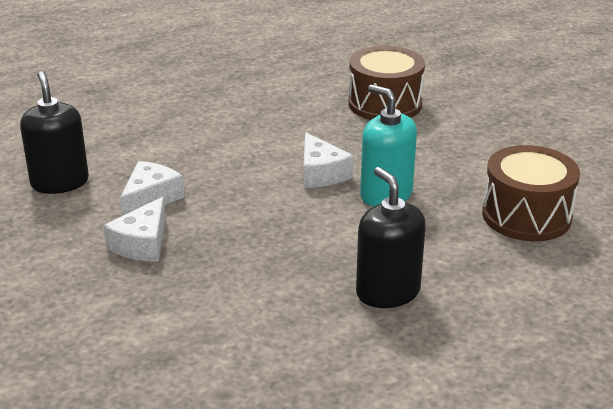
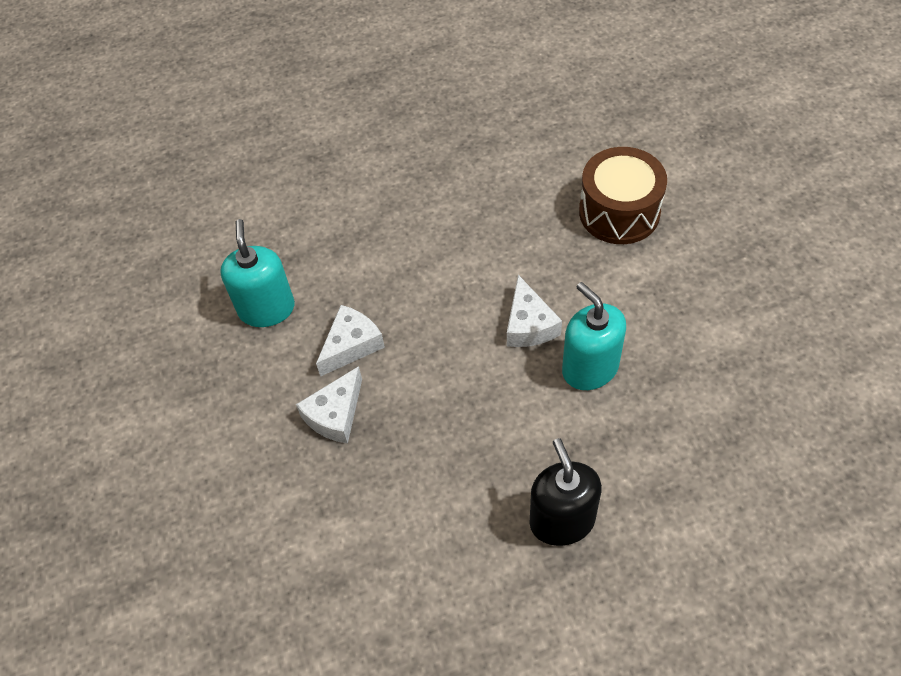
camera: 15 degrees right, 25 degrees up
black soap dispenser [20,71,89,194] -> turquoise soap dispenser [220,219,295,327]
brown drum [482,145,580,241] -> none

